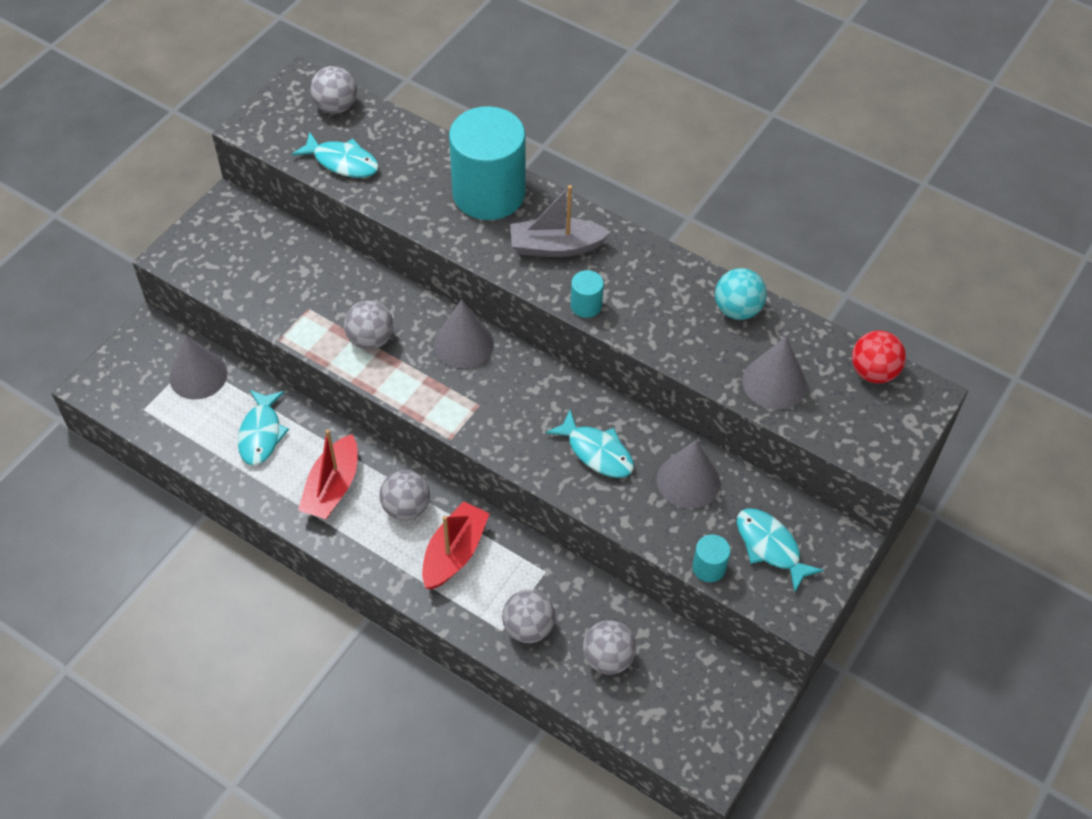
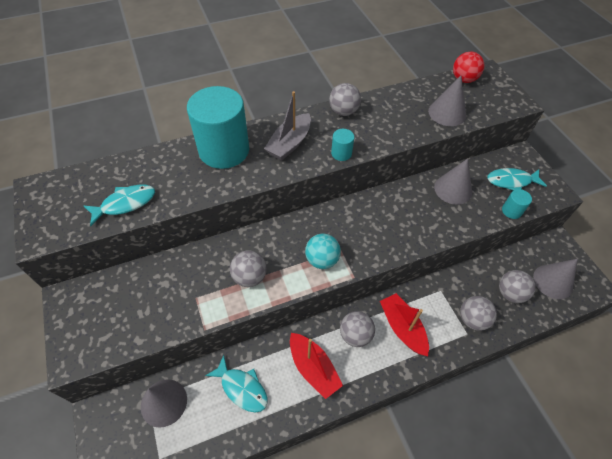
camera: 55 degrees left, 0 degrees up
grey ball [310,66,357,114] -> grey ball moved to [329,83,361,116]
grey cone [434,300,494,368] -> grey cone moved to [533,259,578,299]
turquoise fish [546,410,634,478] -> none
turquoise ball [715,268,767,320] -> turquoise ball moved to [305,234,341,269]

